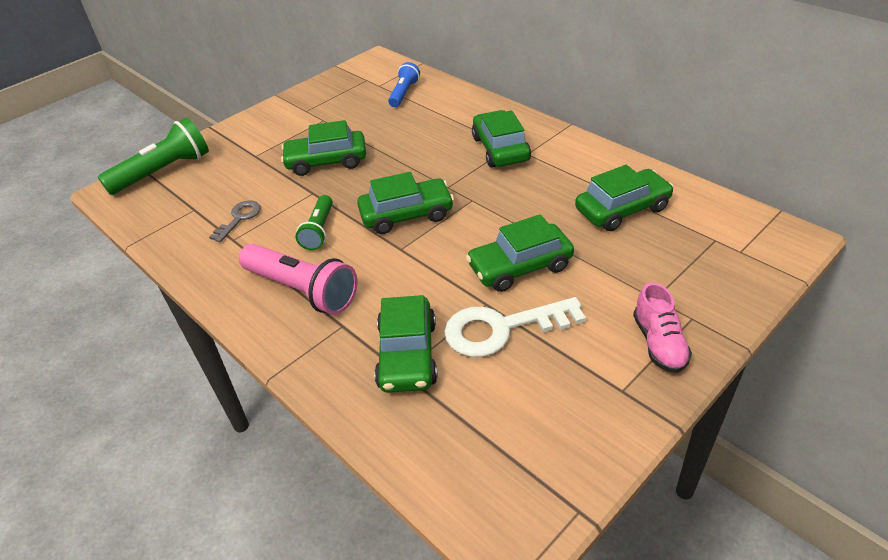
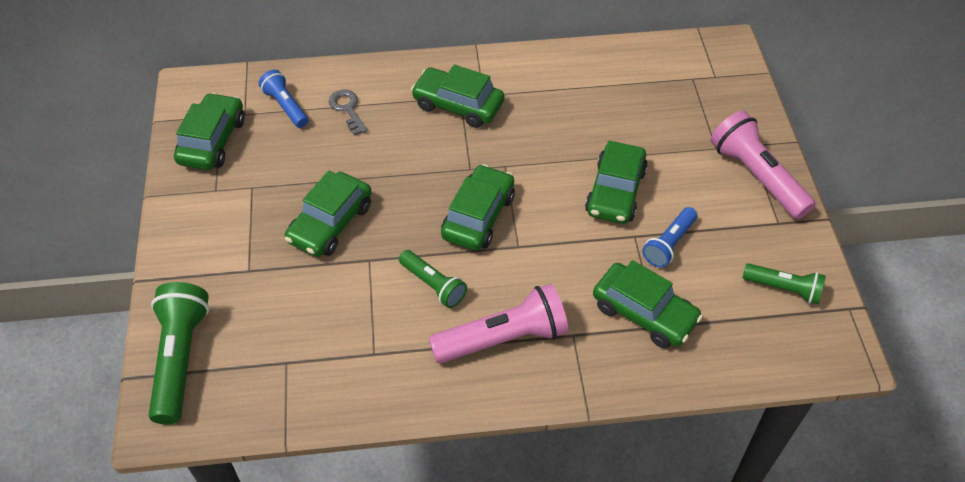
camera: 55 degrees left, 10 degrees up
grey key [209,200,261,242] -> grey key moved to [329,90,368,136]
white key [444,297,586,357] -> blue flashlight [642,207,697,268]
green car [575,165,674,231] -> green car moved to [174,93,245,170]
pink shoe [633,282,692,373] -> pink flashlight [711,111,816,219]
none -> green flashlight [743,263,826,304]

